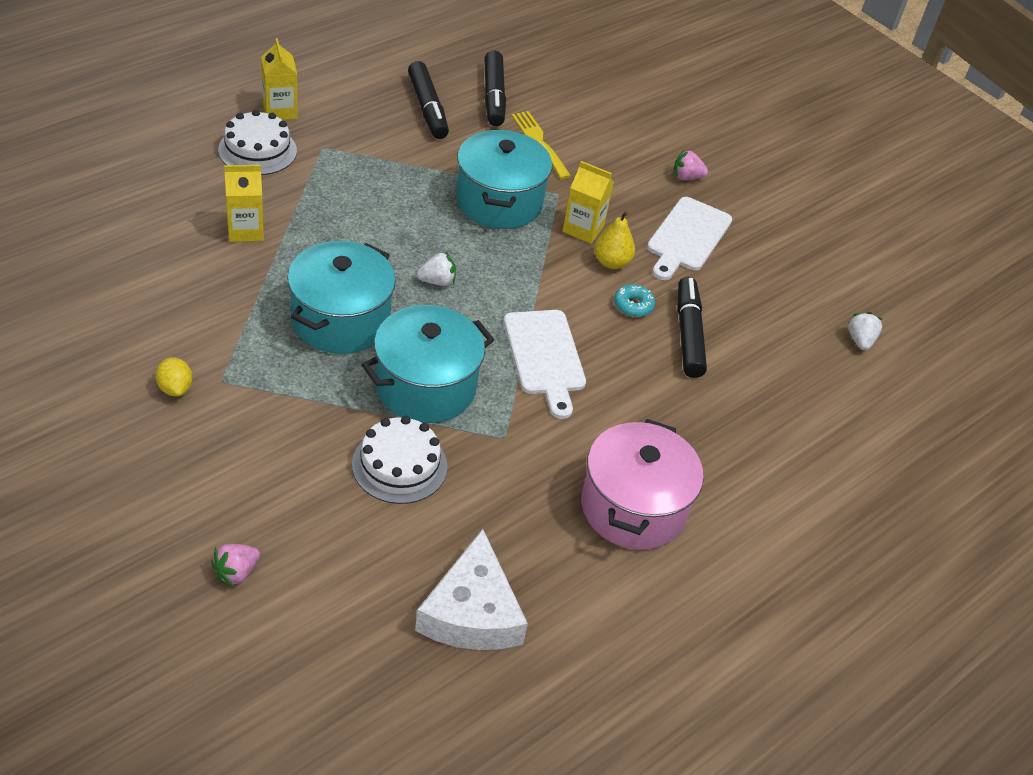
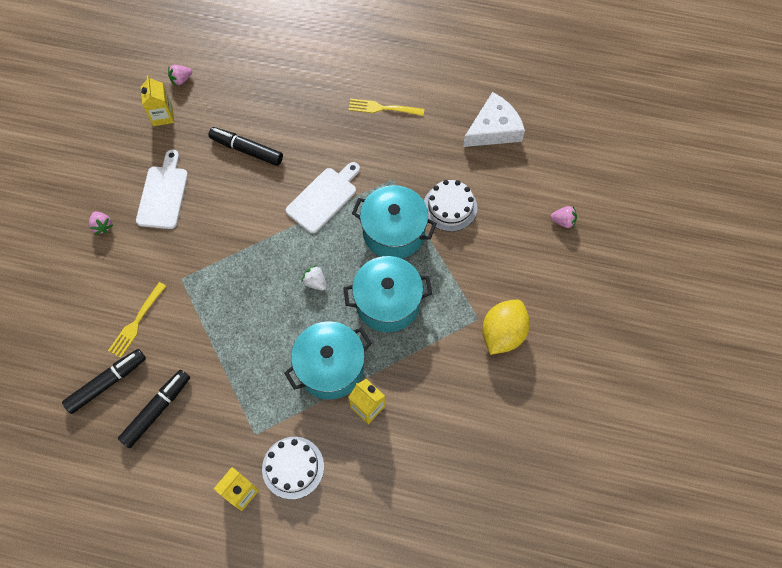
camera: 120 degrees left, 20 degrees up
yellow lemon [156,357,192,397] -> yellow lemon [482,300,530,355], size x2.02
turquoise pot [456,129,552,229] -> turquoise pot moved to [284,321,372,400]
yellow carton [562,161,614,243] -> yellow carton moved to [141,75,174,126]
pink pot [581,419,704,550] -> yellow fork [348,98,424,116]
yellow pear [594,211,635,269] -> none
turquoise donut [614,284,655,317] -> none
white cutting board [647,197,732,280] -> white cutting board turned 75 degrees counterclockwise [136,150,188,229]
black marker [677,277,707,378] -> black marker turned 60 degrees clockwise [208,127,283,166]
white strawberry [848,312,882,350] -> pink strawberry [168,65,192,86]

